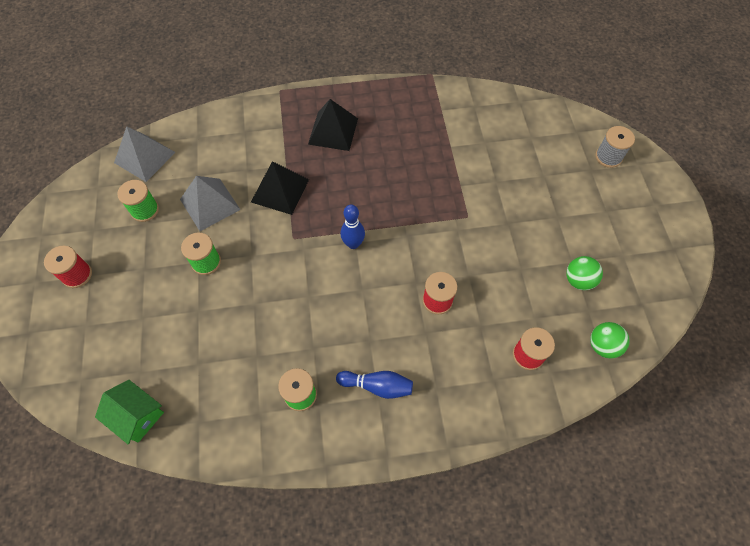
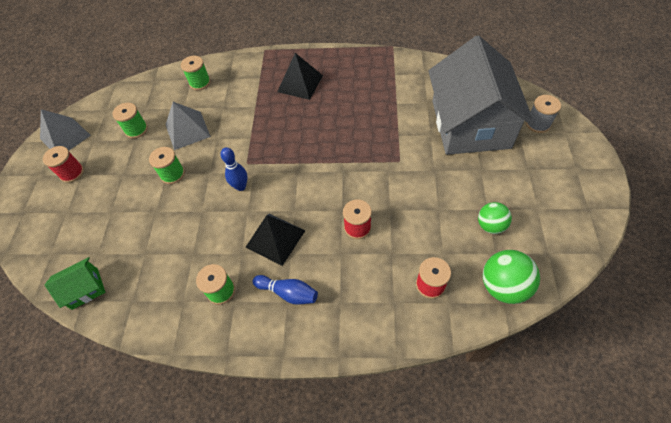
camera: 15 degrees right, 5 degrees down
green house [95,380,164,444] -> green house turned 75 degrees counterclockwise [45,257,105,310]
grey pyramid [114,126,176,182] -> grey pyramid moved to [40,109,91,150]
black pyramid [251,161,309,215] -> black pyramid moved to [245,214,305,266]
blue bowling pin [341,204,365,249] -> blue bowling pin moved to [220,147,248,191]
green ball [590,322,630,359] -> green ball [483,250,540,304], size x1.53
none -> green spool [181,56,211,90]
none -> grey house [428,35,535,155]

